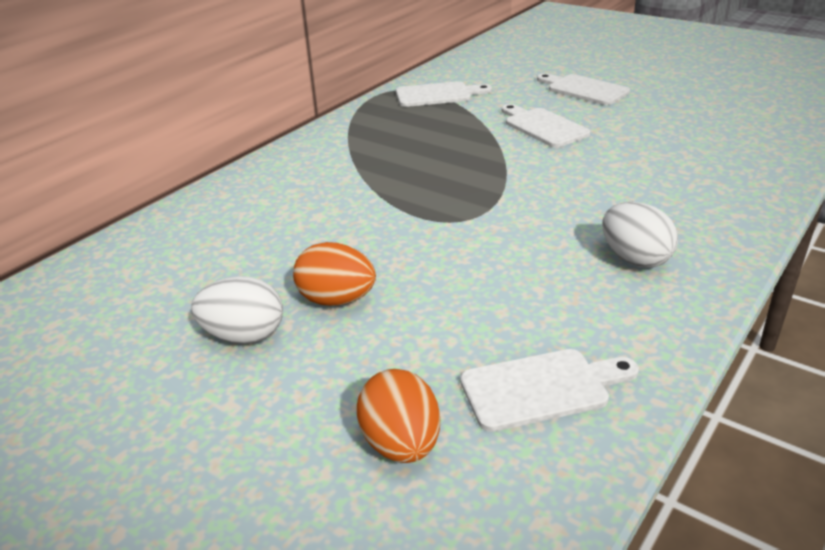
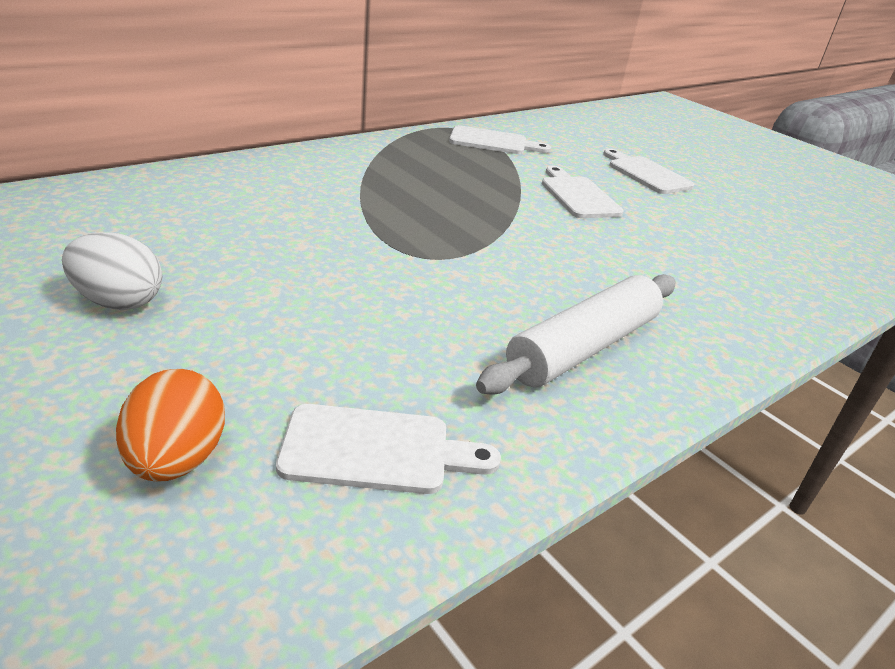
camera: 10 degrees right, 0 degrees up
orange egg [293,242,376,306] -> none
white egg [602,202,678,268] -> white rolling pin [476,274,676,394]

